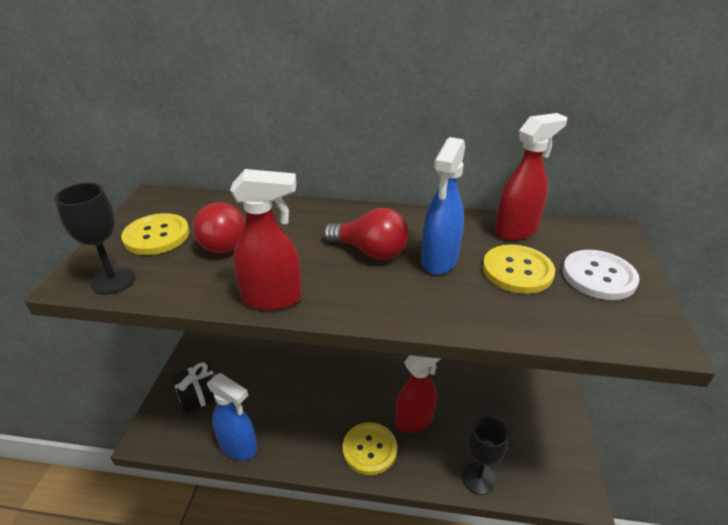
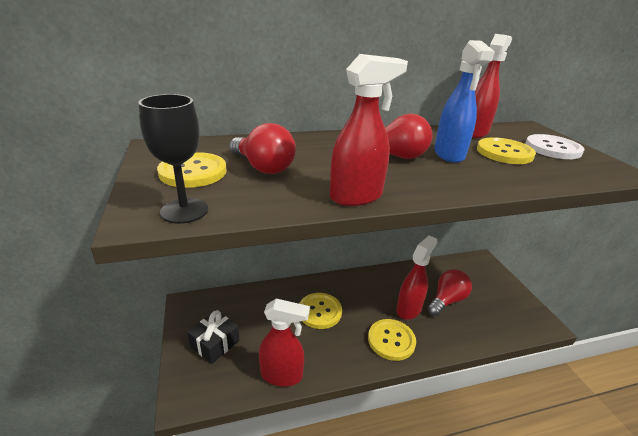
camera: 25 degrees left, 5 degrees down
blue spray bottle [207,373,257,460] -> red spray bottle [259,298,310,386]
black goblet [462,416,509,495] -> none
none -> yellow button [299,293,342,329]
none -> red light bulb [427,269,472,316]

